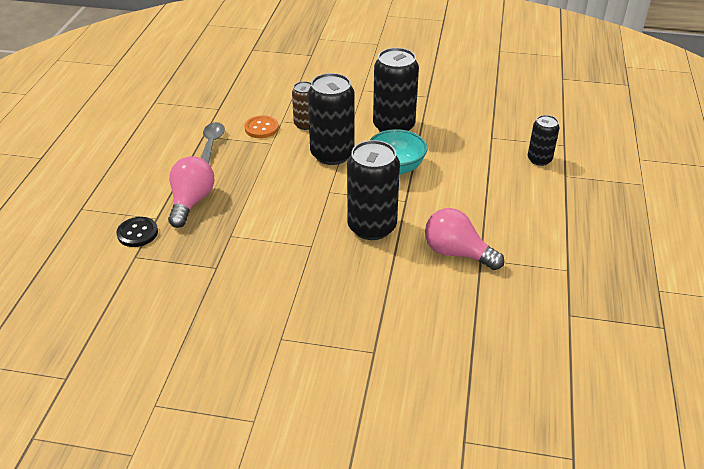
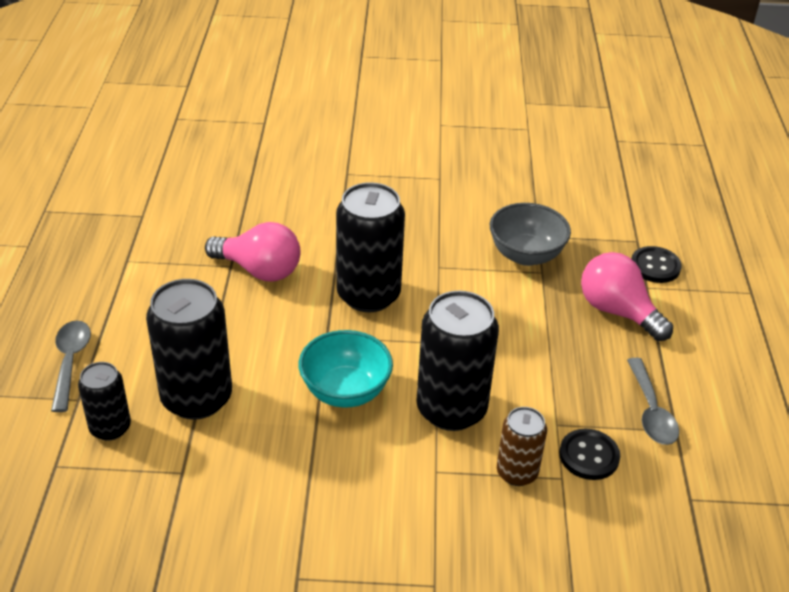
camera: 170 degrees right, 0 degrees up
pink light bulb [168,157,215,228] -> pink light bulb turned 135 degrees clockwise [581,252,673,341]
orange button [244,116,279,138] -> black button [559,429,620,480]
black can [373,48,419,132] -> black can moved to [146,279,232,420]
none -> grey spoon [51,320,91,412]
none -> grey bowl [490,203,571,266]

